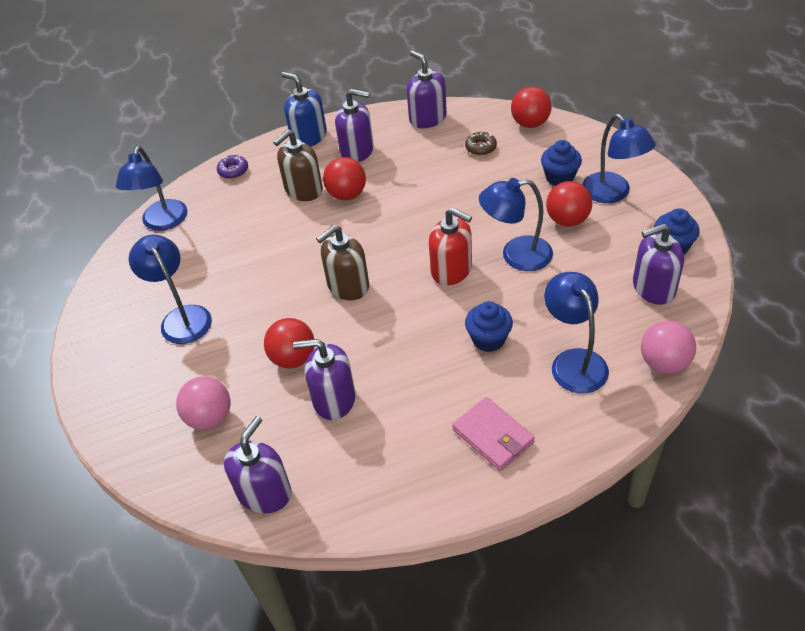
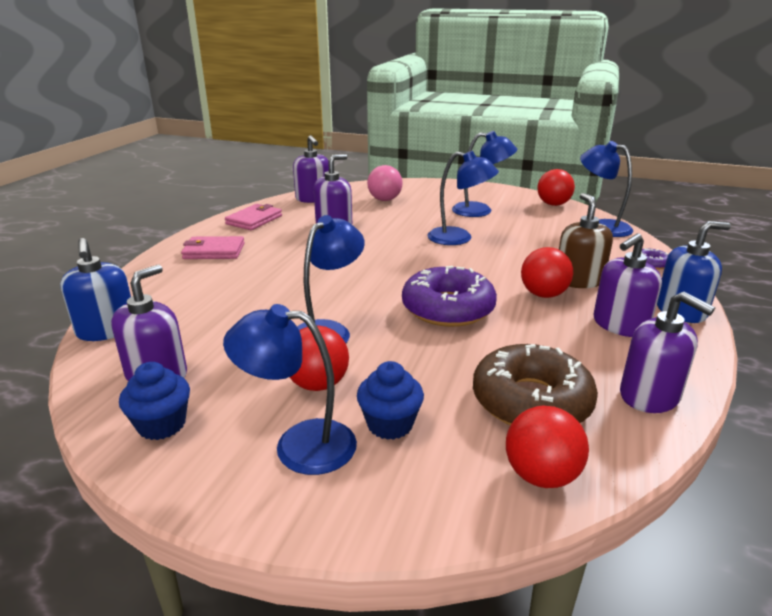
camera: 125 degrees right, 20 degrees down
red ball [264,318,314,368] -> red ball moved to [538,169,575,206]
brown soap dispenser [316,225,369,300] -> none
purple soap dispenser [407,51,447,128] -> purple soap dispenser turned 45 degrees clockwise [620,292,715,413]
red soap dispenser [429,207,472,286] -> none
brown donut [465,132,497,156] -> brown donut [473,344,598,425], size x2.31
blue cupcake [465,301,513,352] -> none
blue lamp [544,272,609,393] -> blue lamp moved to [428,151,499,245]
pink ball [641,321,696,374] -> blue soap dispenser [60,238,131,341]
none -> pink wallet [225,204,282,230]
none -> purple donut [402,266,497,327]

